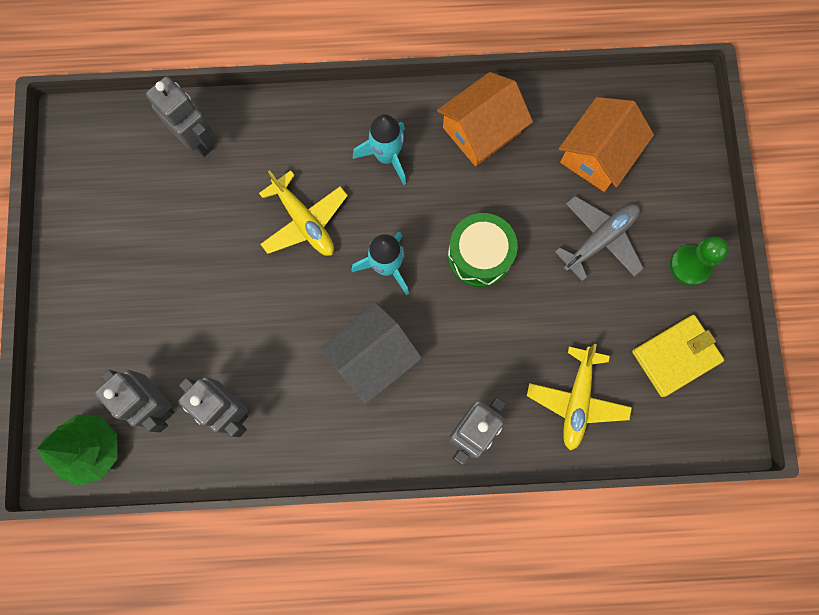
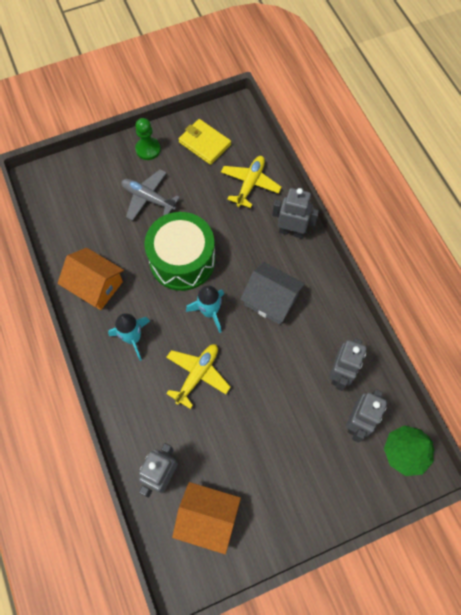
camera: 110 degrees left, 10 degrees down
green drum [448,213,518,287] -> green drum [144,212,215,291], size x1.54
yellow plane [527,344,632,451] -> yellow plane turned 60 degrees counterclockwise [221,156,282,208]
orange house [559,97,654,192] -> orange house moved to [172,482,241,554]

